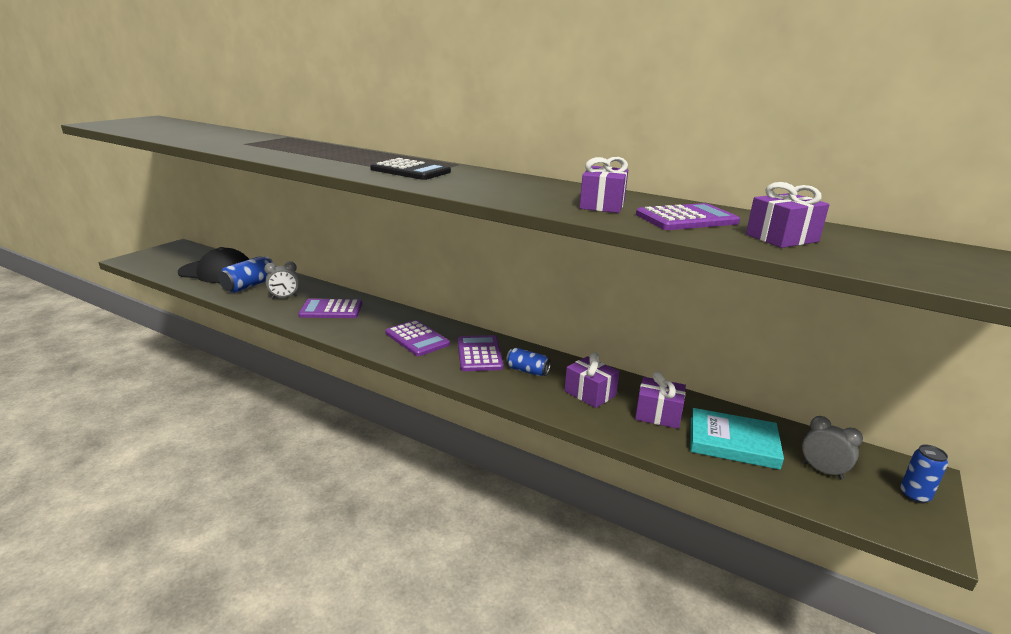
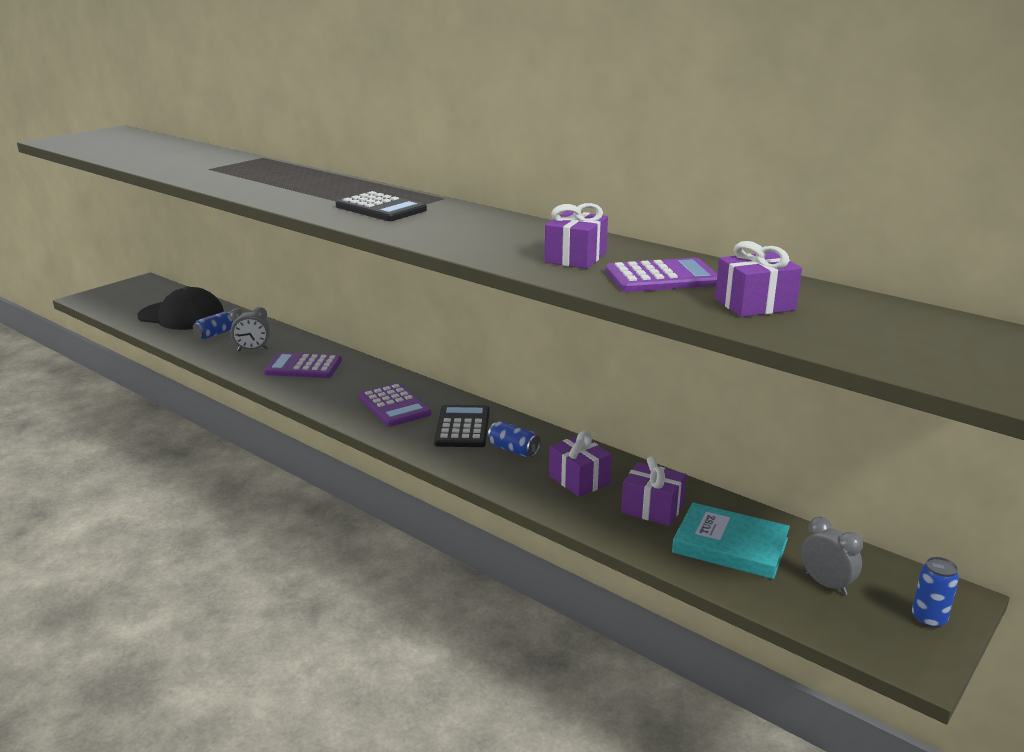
camera: 10 degrees right, 0 degrees up
blue can [218,256,274,293] -> blue can [193,312,234,339], size x0.64
purple calculator [458,335,503,371] -> black calculator [434,405,490,447]

